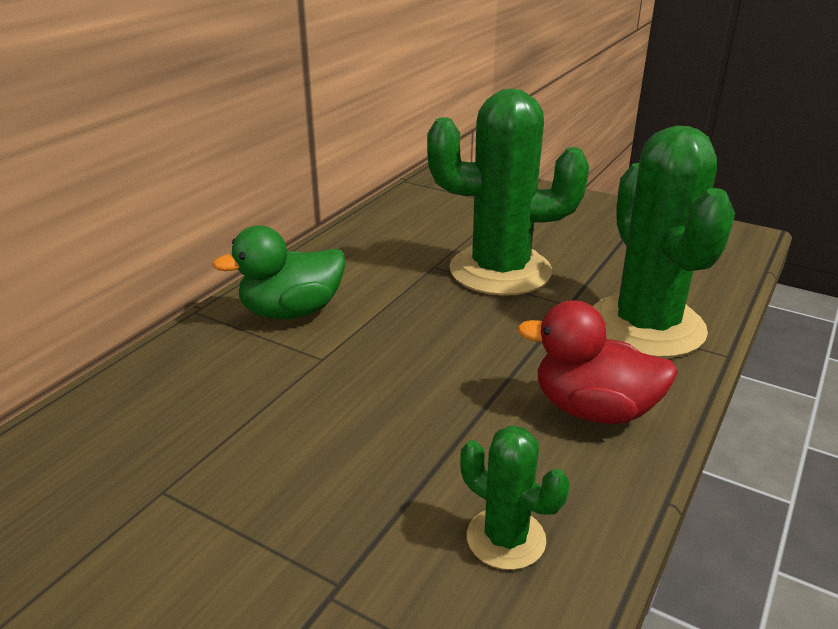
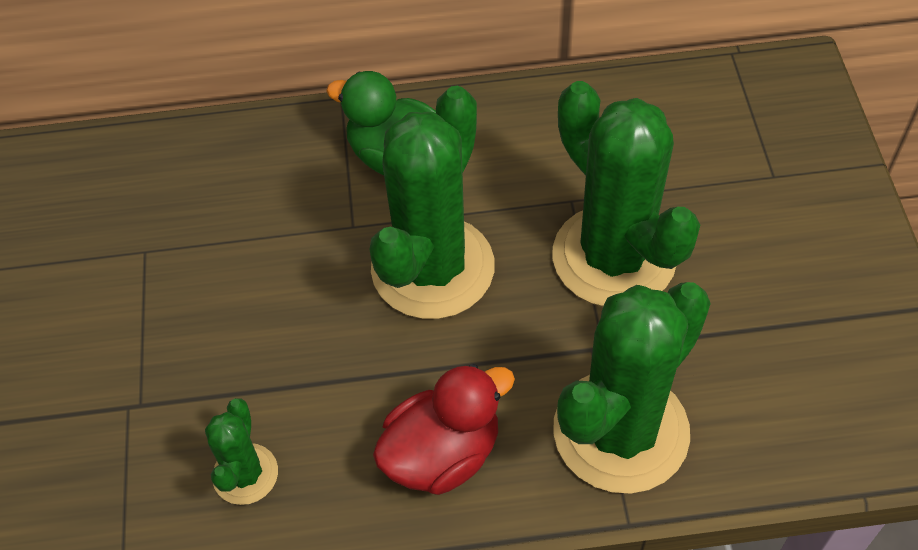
camera: 55 degrees right, 25 degrees up
red duck [517,300,678,424] -> red duck turned 75 degrees clockwise [373,364,515,495]
none -> green cactus [369,86,495,319]

